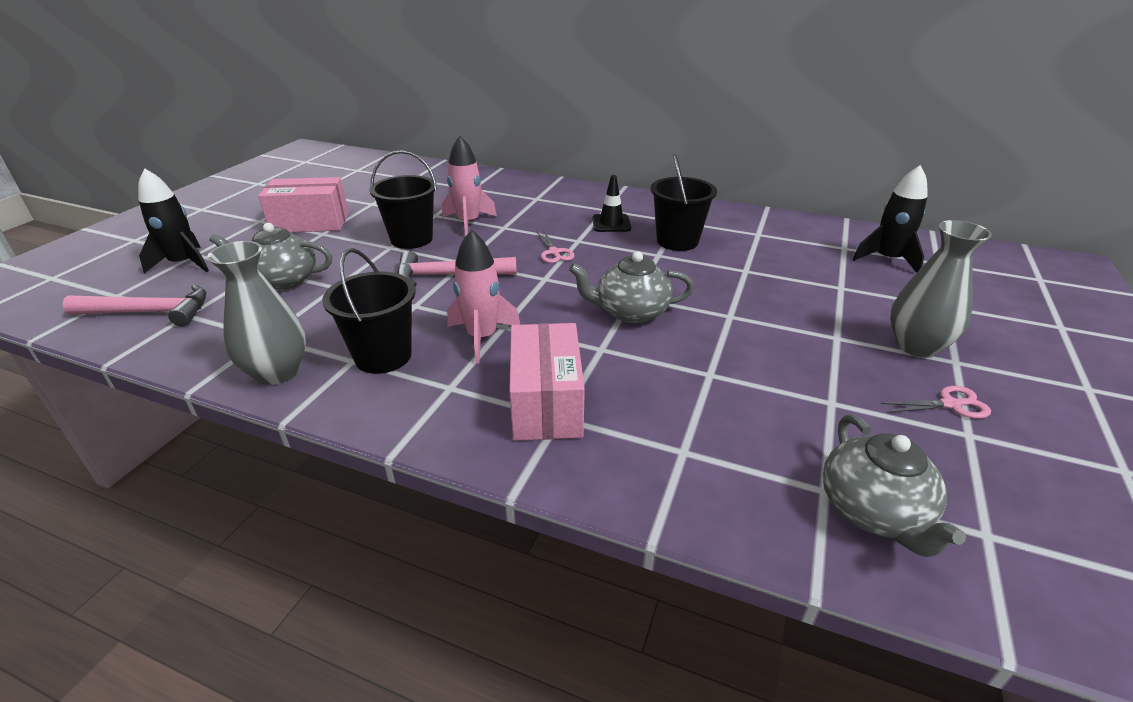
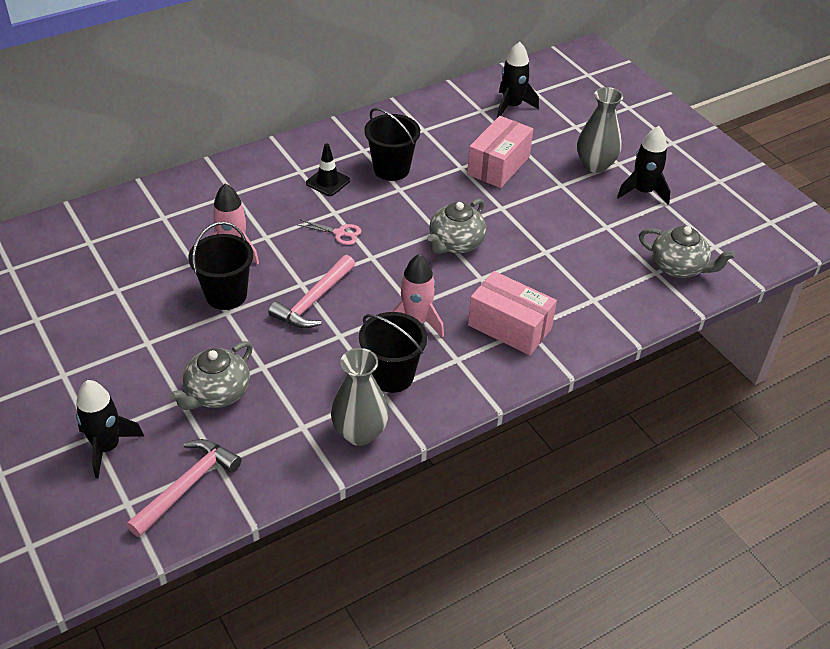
camera: 55 degrees left, 10 degrees up
pink box [258,177,349,232] -> pink box moved to [467,116,533,188]
pink scissors [881,386,991,419] -> black rocket [617,126,671,204]

